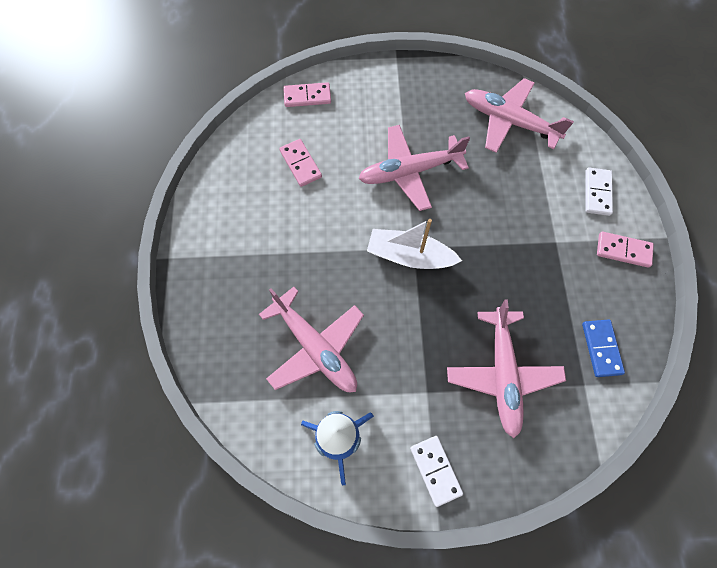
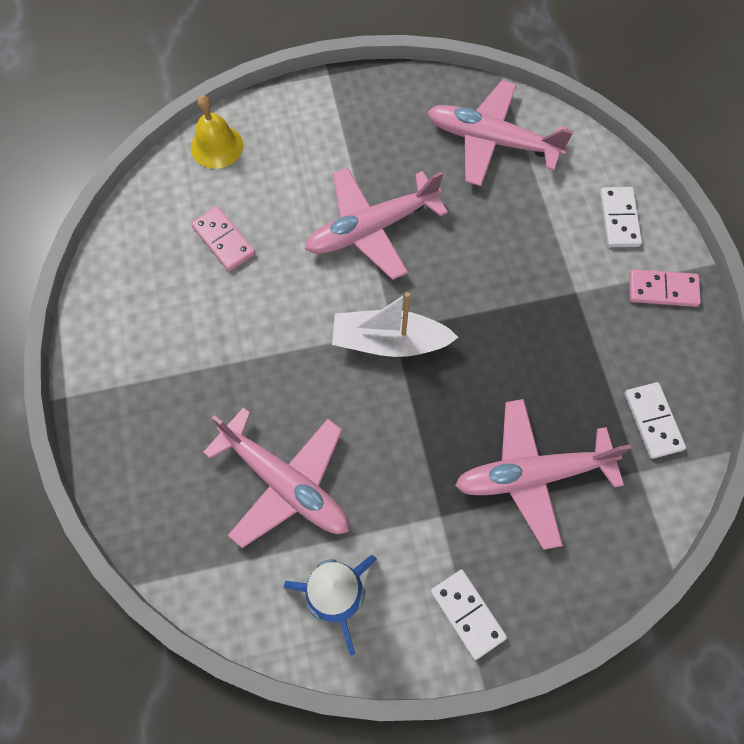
camera: 10 degrees left, 0 degrees up
pink domino [283,82,331,107] -> yellow bell [191,95,243,169]
pink plane [447,299,566,438] -> pink plane turned 90 degrees clockwise [455,399,631,550]
blue domino [582,319,625,377] -> white domino [625,382,686,459]

